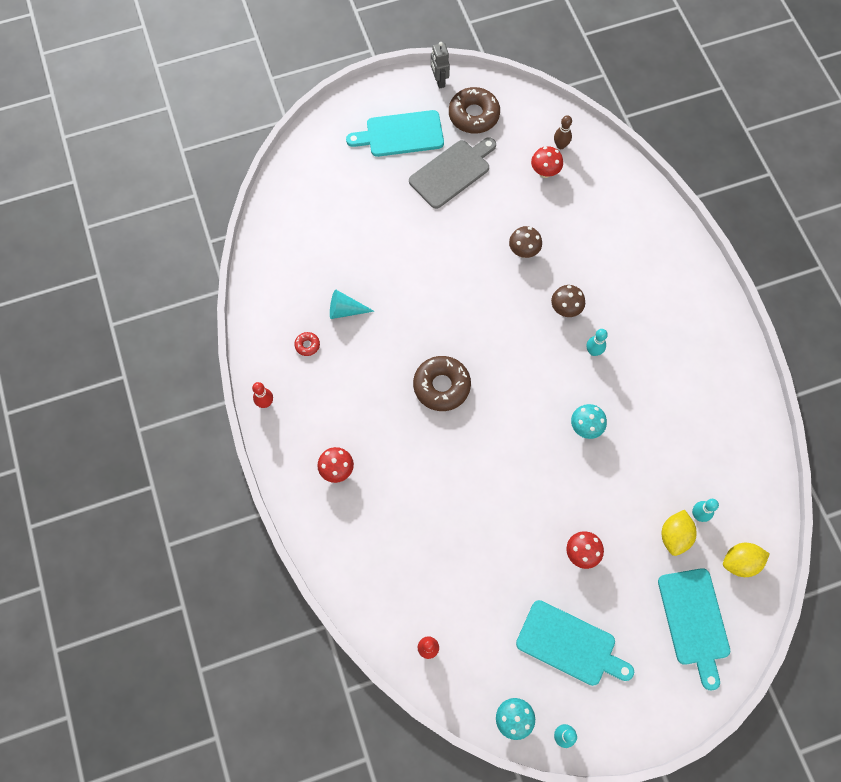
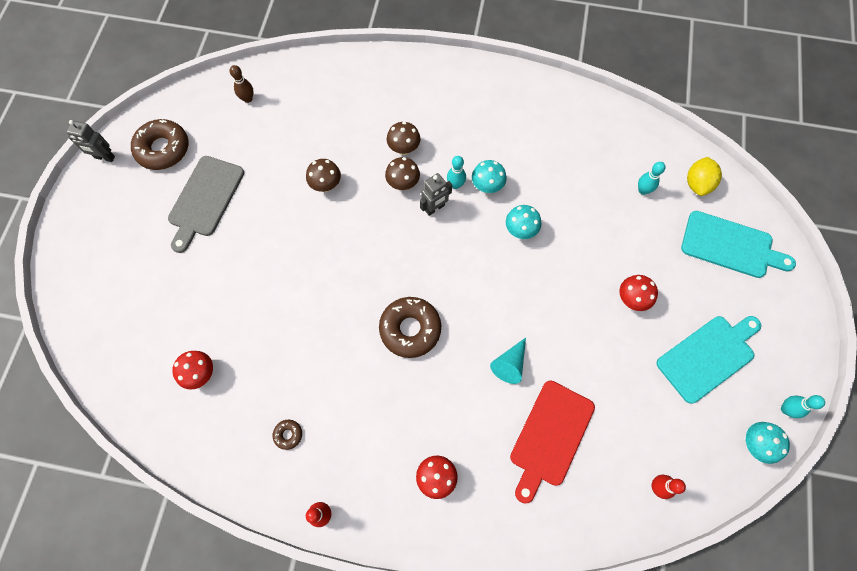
camera: 60 degrees left, 0 degrees up
red donut [294,332,320,356] -> brown donut [273,420,302,450]
turquoise cone [330,289,375,319] -> turquoise cone moved to [490,338,526,384]
turquoise cutting board [346,110,444,157] -> none
grey cutting board [409,137,496,209] -> grey cutting board turned 150 degrees counterclockwise [168,156,244,253]
red mushroom [531,146,563,178] -> red mushroom moved to [172,351,213,390]
yellow lemon [662,510,696,556] -> none
none -> brown mushroom [387,121,421,155]
none -> grey robot [420,173,452,216]
none -> turquoise mushroom [472,160,507,193]
none -> red cutting board [510,381,595,503]

